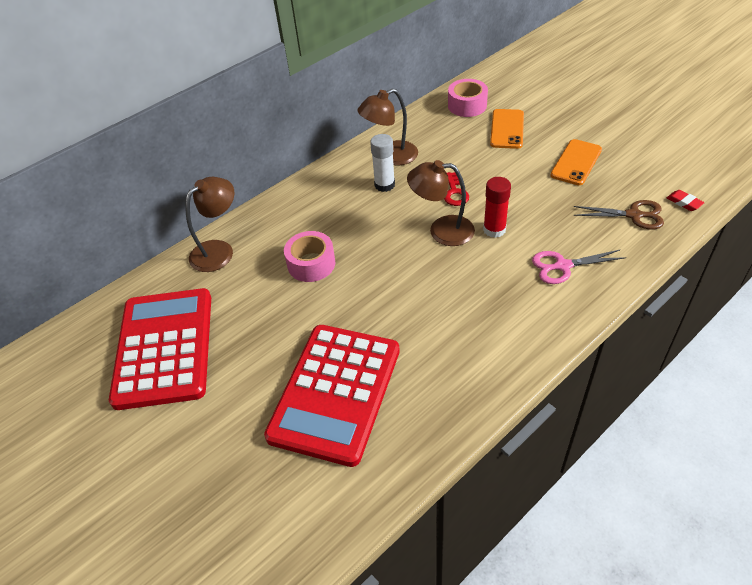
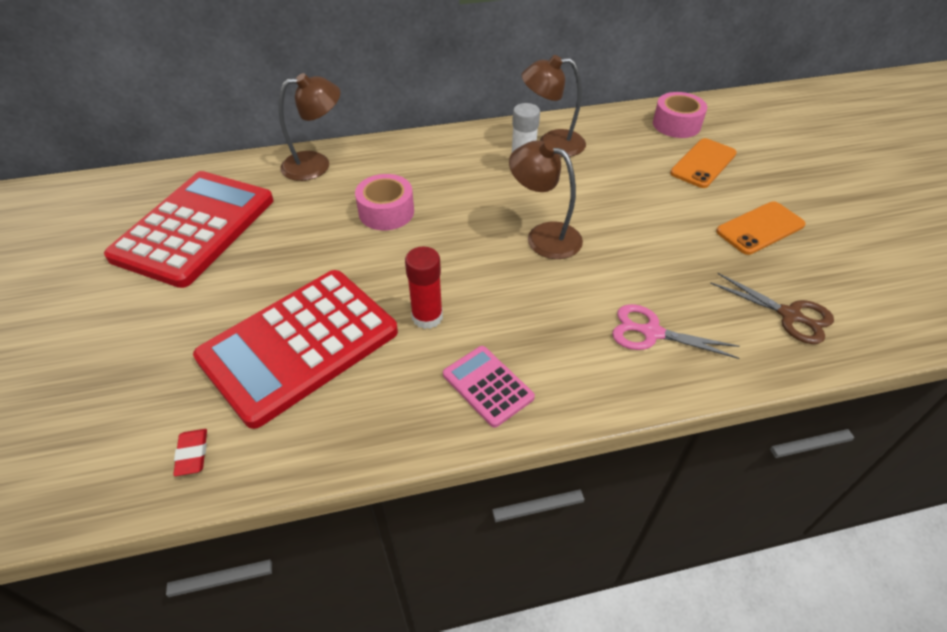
camera: 25 degrees right, 0 degrees up
red key [444,172,469,206] -> none
red glue stick [483,177,511,238] -> red glue stick moved to [405,247,443,329]
red eraser [667,190,704,211] -> red eraser moved to [173,429,207,476]
none -> pink calculator [443,346,535,428]

